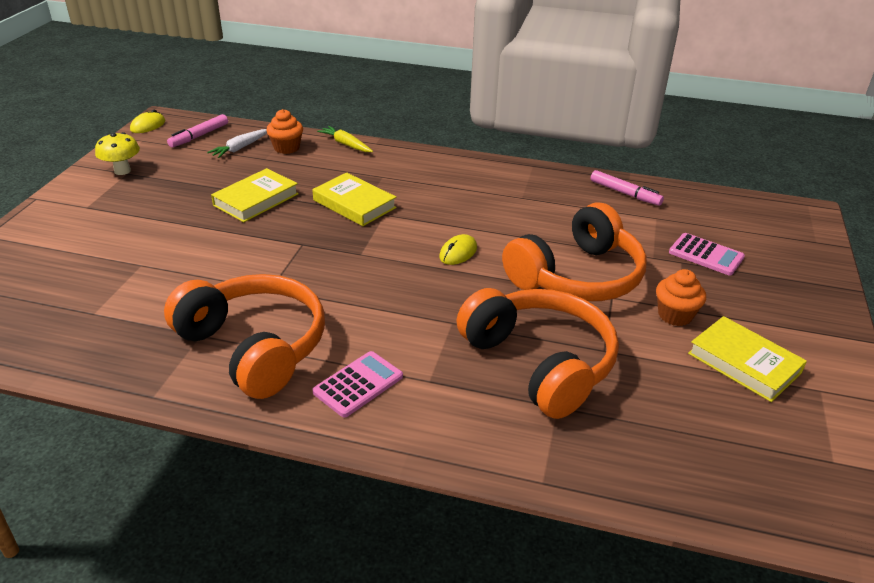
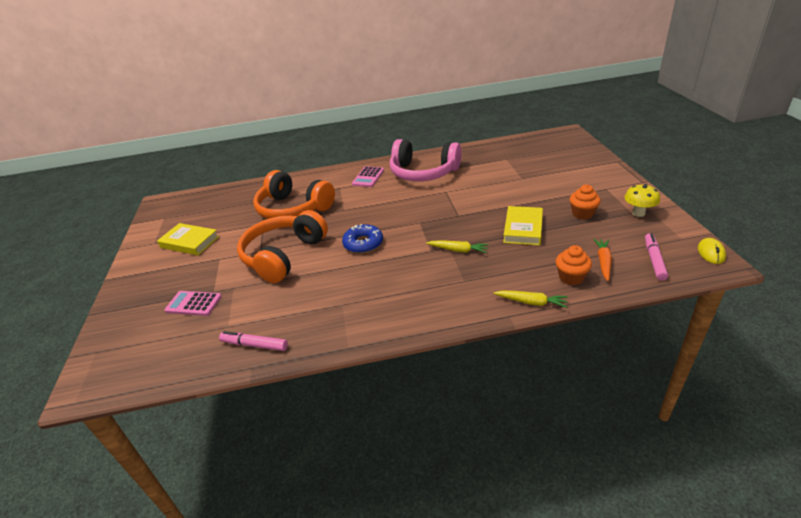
camera: 160 degrees right, 0 degrees up
orange headphones [164,274,325,399] -> pink headphones [390,139,462,181]
white carrot [207,129,267,158] -> orange carrot [593,239,612,281]
yellow book [312,172,397,226] -> yellow carrot [426,241,489,253]
yellow mouse [439,234,477,265] -> blue donut [342,224,383,253]
orange cupcake [656,269,706,326] -> orange cupcake moved to [570,184,601,219]

